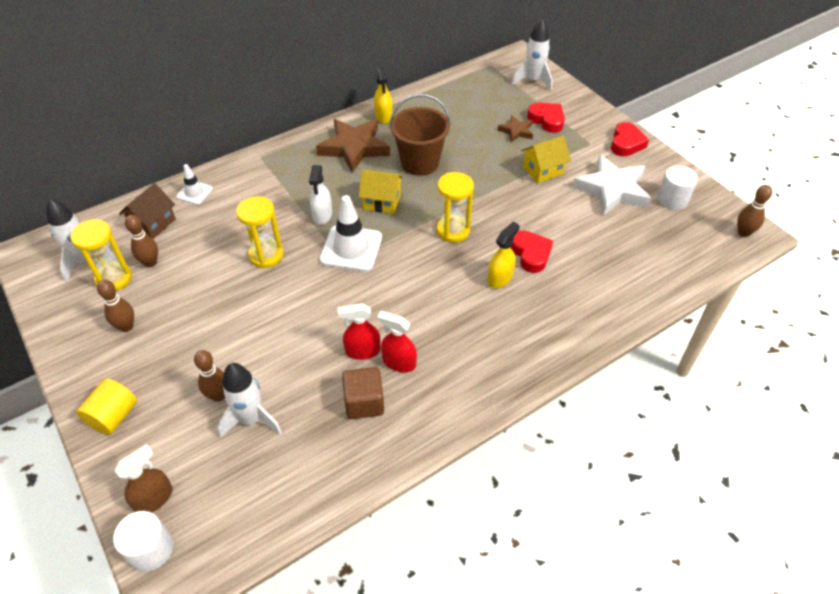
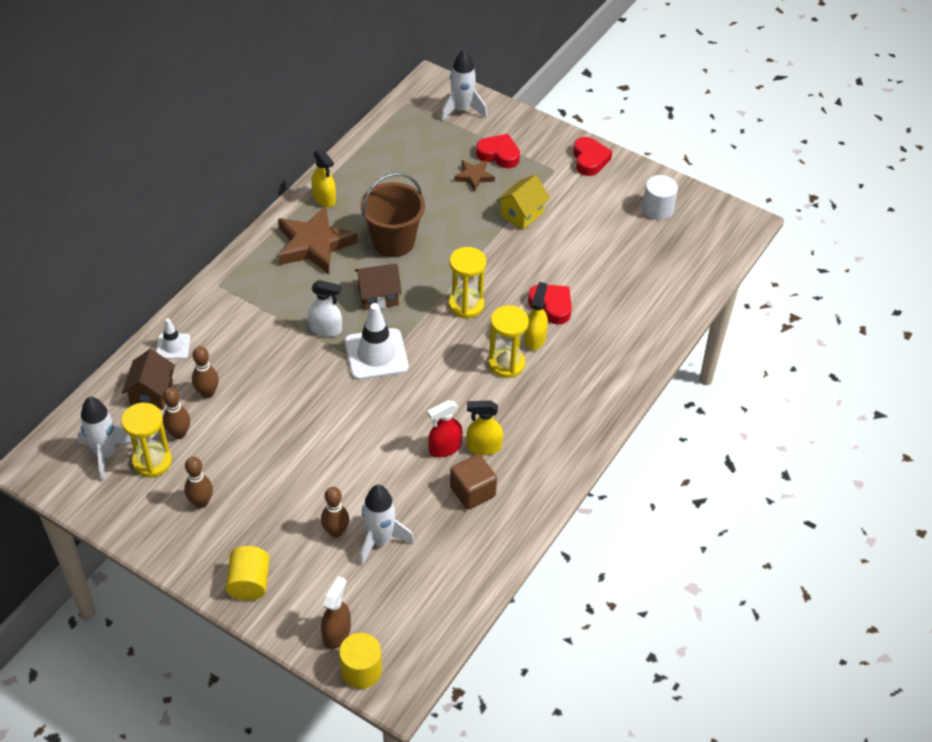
camera: 25 degrees left, 0 degrees up
white cylinder [113,511,173,572] -> yellow cylinder [339,633,382,689]
yellow hourglass [236,196,284,269] -> yellow hourglass moved to [488,305,529,378]
white spray bottle [309,165,332,225] -> white spray bottle turned 60 degrees counterclockwise [308,280,342,337]
yellow house [359,169,403,214] -> brown house [355,264,402,310]
red spray bottle [377,311,417,372] -> yellow spray bottle [466,400,503,455]
white star [572,154,652,216] -> none
brown bowling pin [737,185,772,237] -> brown bowling pin moved to [192,346,219,398]

